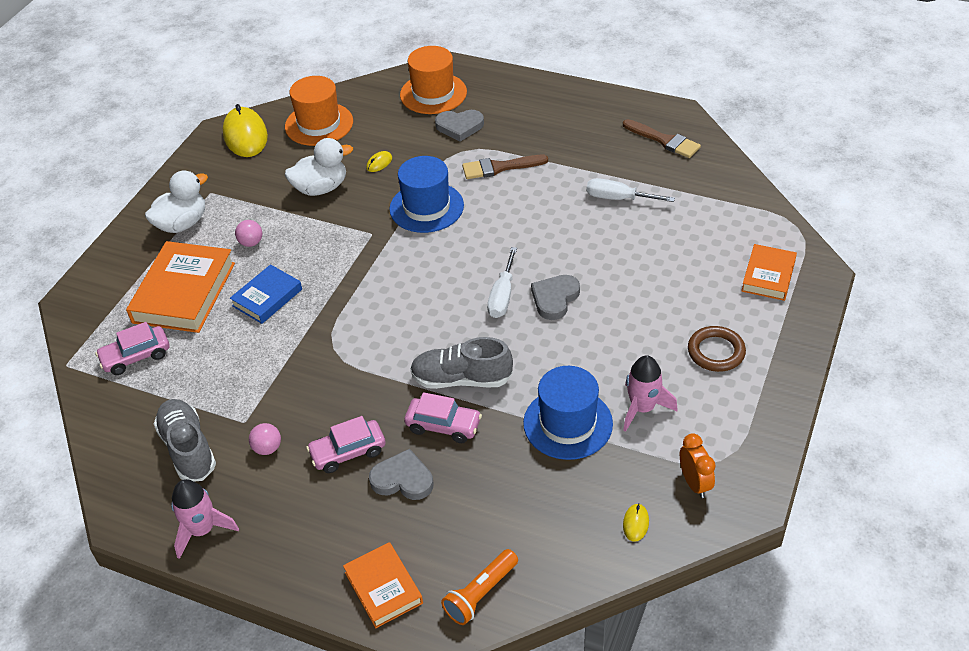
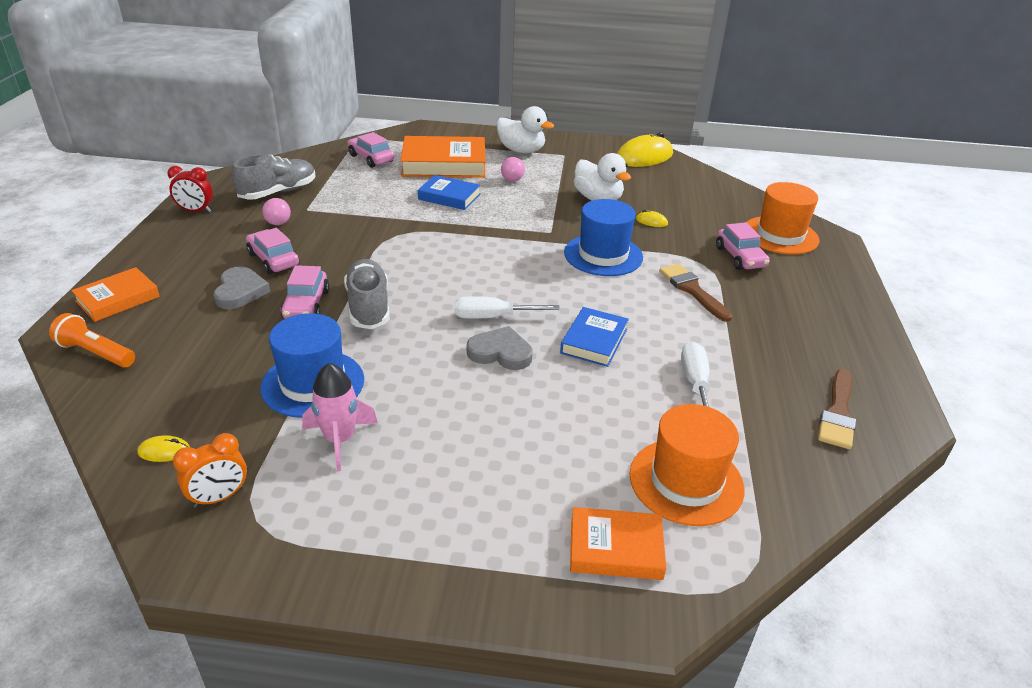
camera: 70 degrees right, 10 degrees down
pink rocket [171,479,239,559] -> red clock [167,166,213,212]
orange hat [285,76,353,146] -> orange hat moved to [629,404,745,526]
grey heart [435,110,484,142] -> pink car [716,222,770,270]
brown ring [688,326,746,372] -> none
none -> blue book [560,307,629,367]

